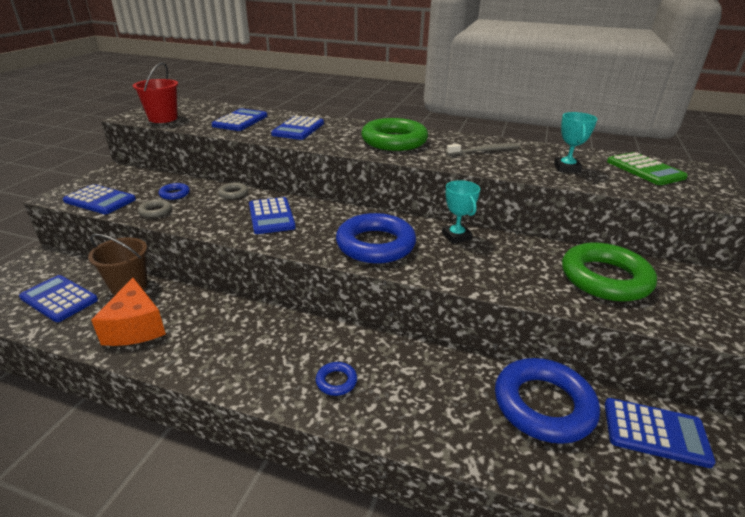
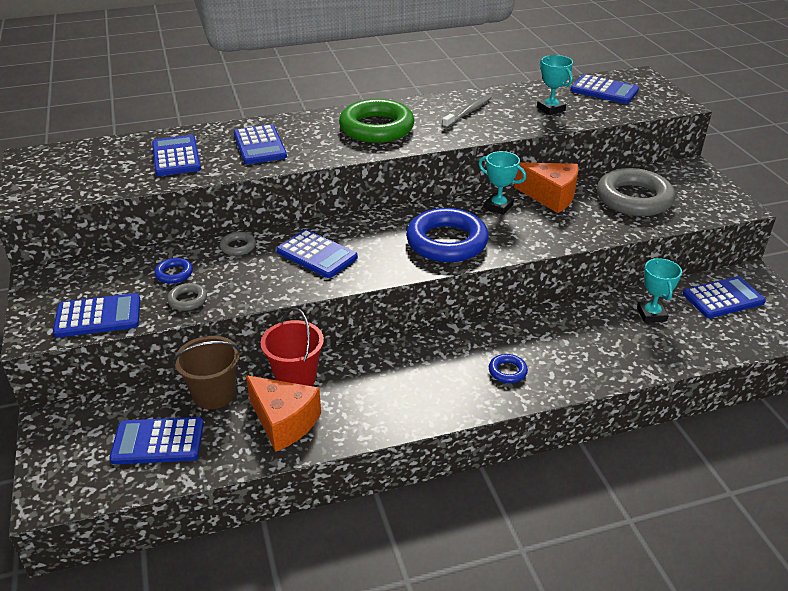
camera: 35 degrees left, 5 degrees up
red bucket [133,62,178,123] -> red bucket moved to [261,308,324,386]
blue ring [495,358,600,444] -> turquoise trophy [637,258,682,323]
green ring [562,242,657,302] -> grey ring [597,168,675,216]
green calculator [607,152,688,185] -> blue calculator [570,75,639,104]
none -> orange cheese [514,162,579,213]

